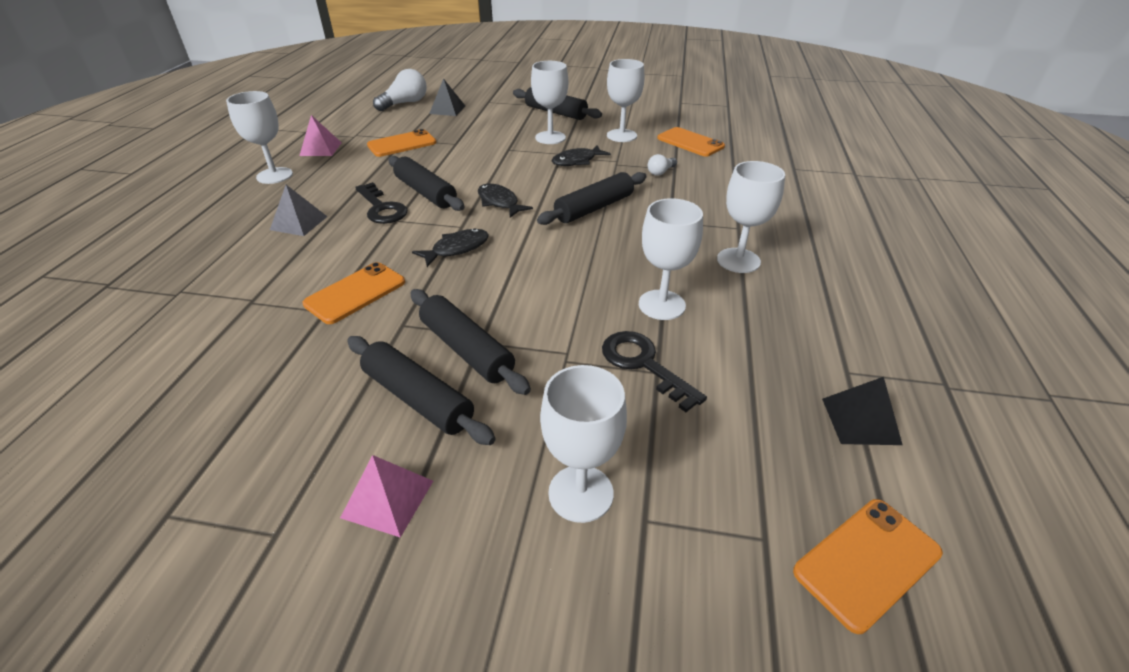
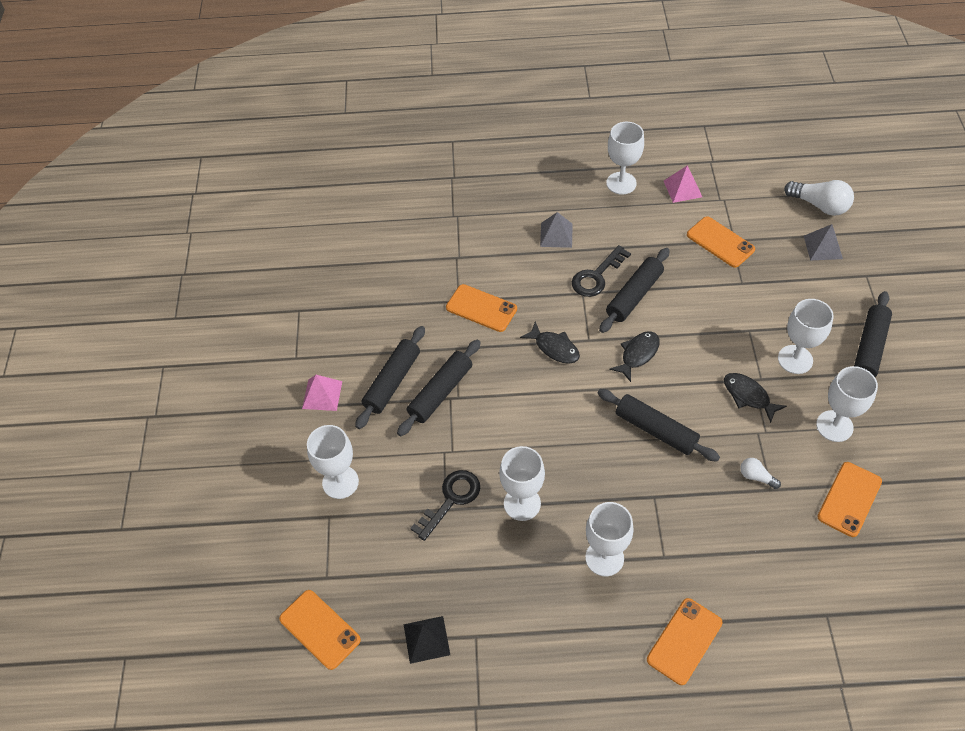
camera: 80 degrees right, 15 degrees up
black pyramid [429,78,465,116] -> grey pyramid [804,224,843,260]
none -> orange phone [647,598,723,685]

